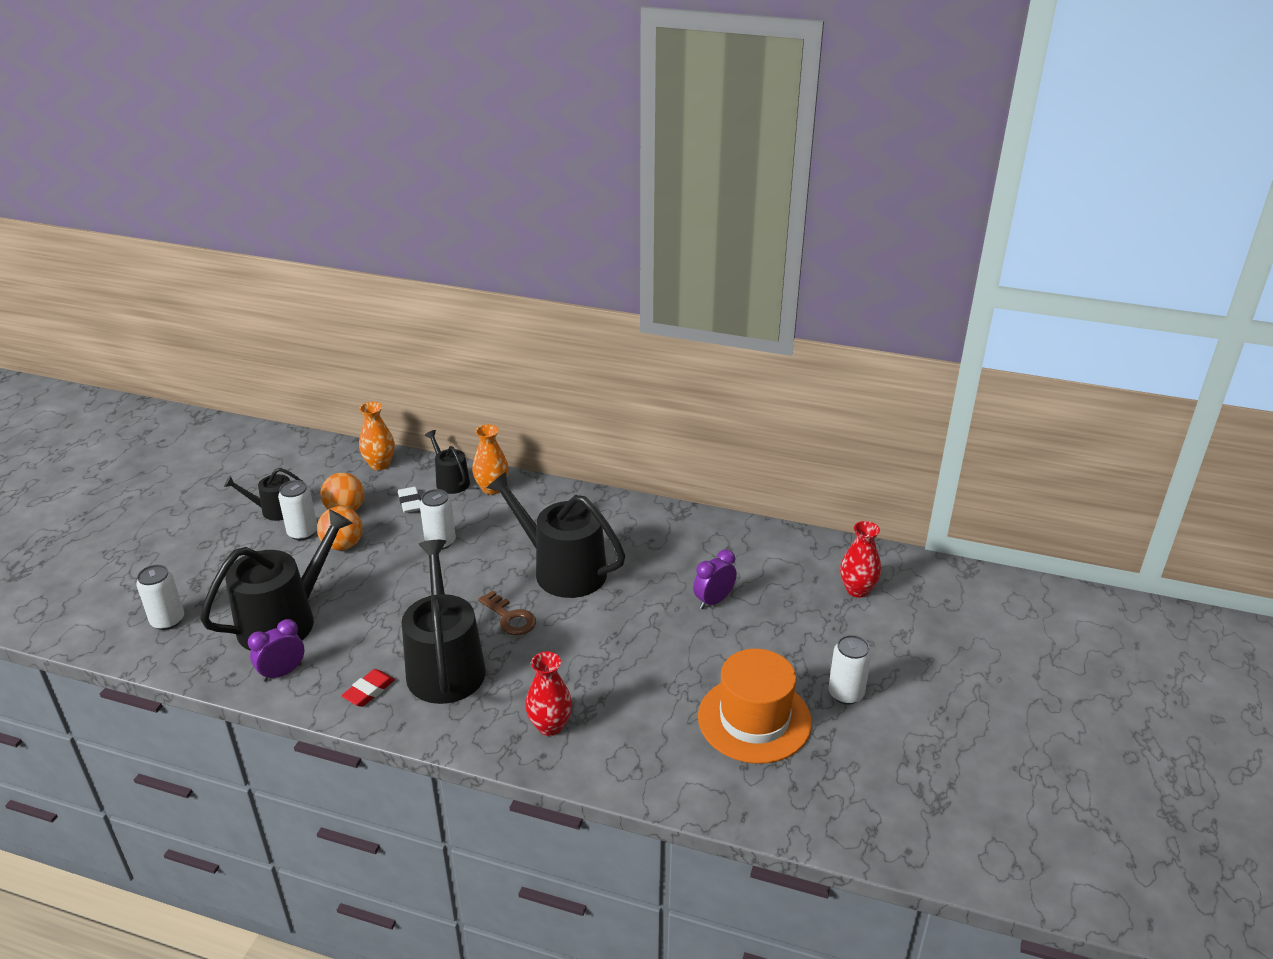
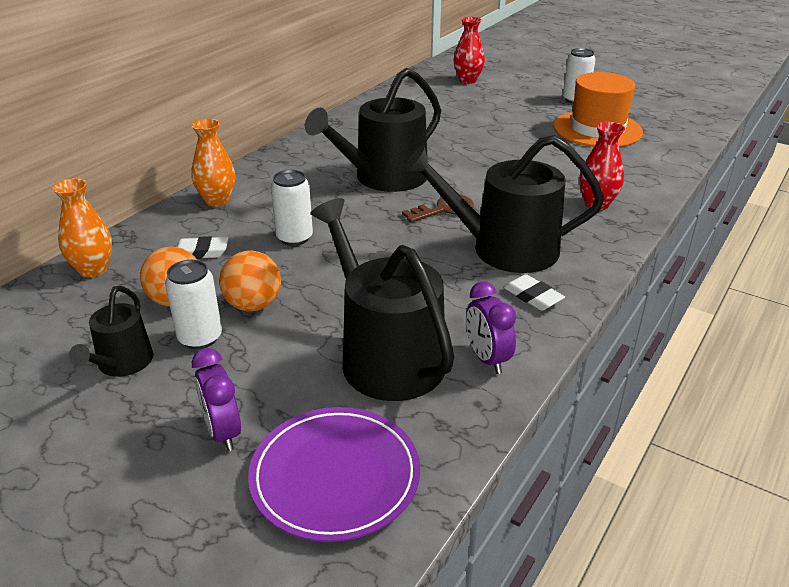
camera: 75 degrees left, 0 degrees up
white can [136,565,184,630] -> purple plate [248,407,420,542]
red eraser [341,669,395,707] -> white eraser [503,274,565,311]
black watering can [425,430,470,494] -> none
purple clock [693,549,737,609] -> purple clock moved to [192,348,241,451]

